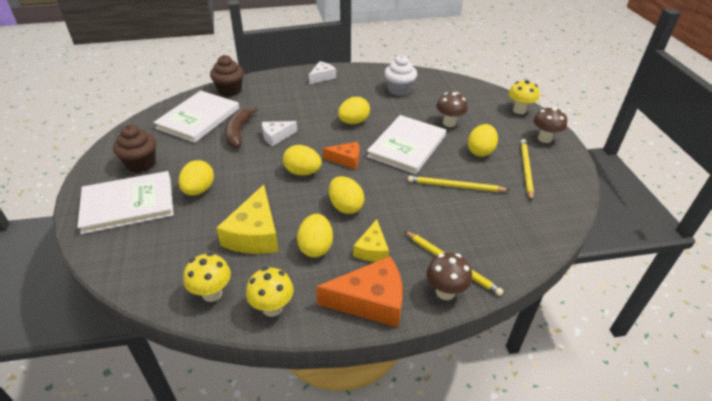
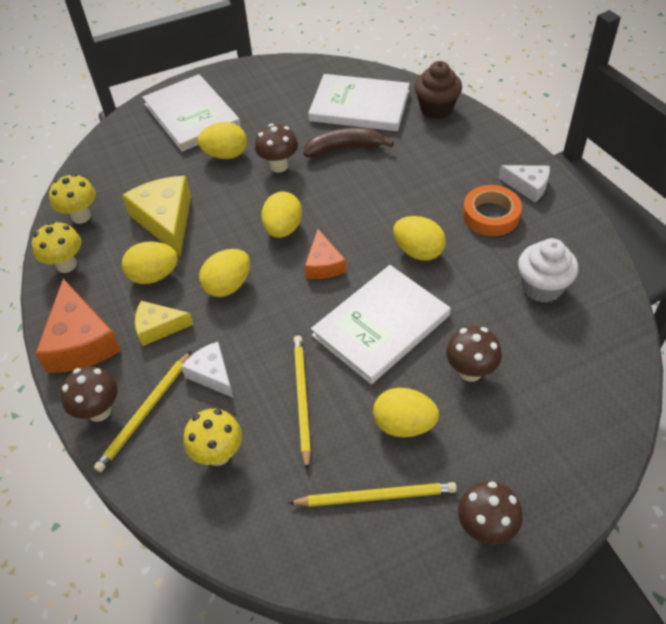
camera: 80 degrees right, 10 degrees up
brown cupcake [113,125,156,173] -> none
yellow cheese [216,185,279,254] -> yellow cheese turned 75 degrees clockwise [122,176,191,256]
white cheese [262,121,297,146] -> white cheese moved to [181,342,234,398]
white book [367,115,446,174] -> white book turned 60 degrees counterclockwise [311,265,451,384]
yellow mushroom [509,80,539,114] -> yellow mushroom moved to [184,409,242,466]
none -> brown mushroom [255,124,298,173]
none -> orange tape [463,185,522,236]

